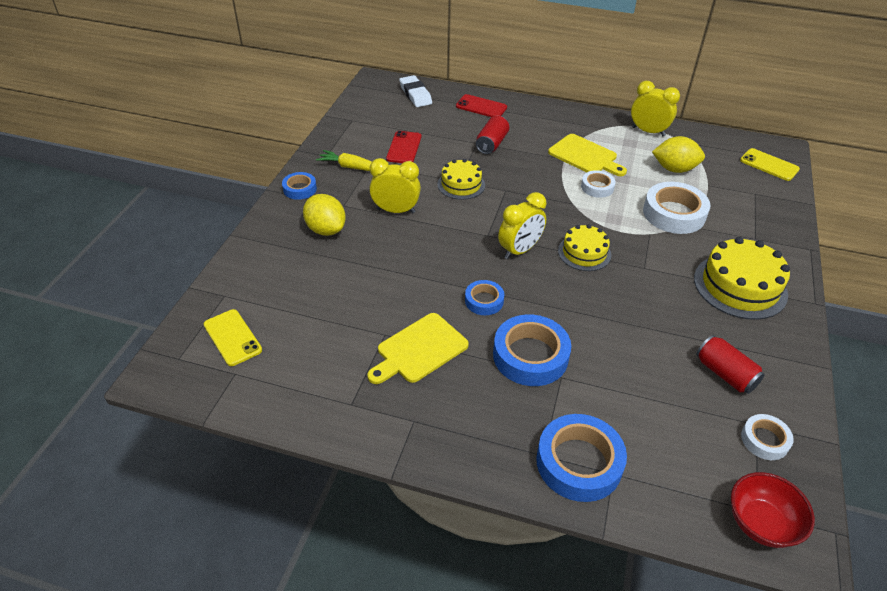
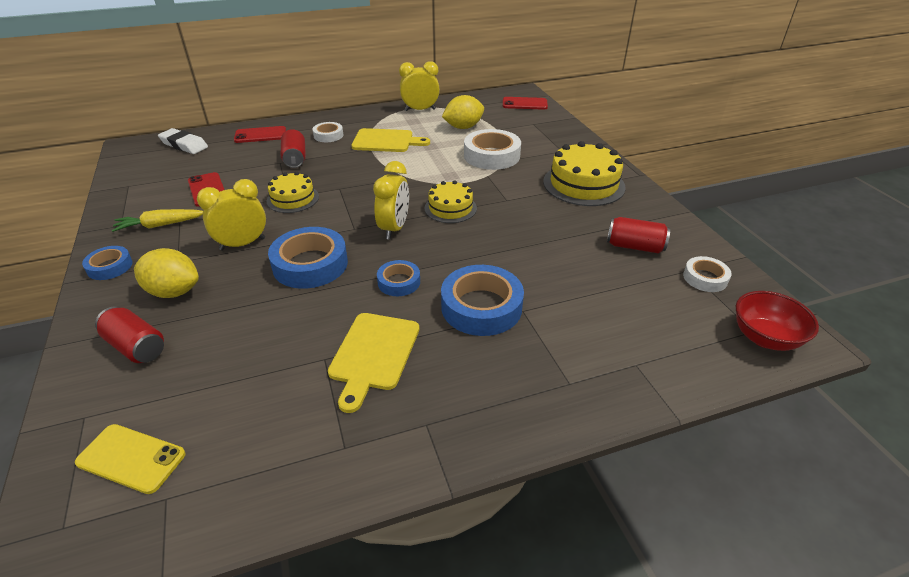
camera: 35 degrees left, 5 degrees down
blue tape [536,414,627,502] -> blue tape moved to [268,227,348,289]
white tape [581,170,616,198] -> white tape moved to [312,122,343,142]
yellow phone [740,148,800,181] -> red phone [503,97,548,110]
none -> red can [95,307,164,363]

